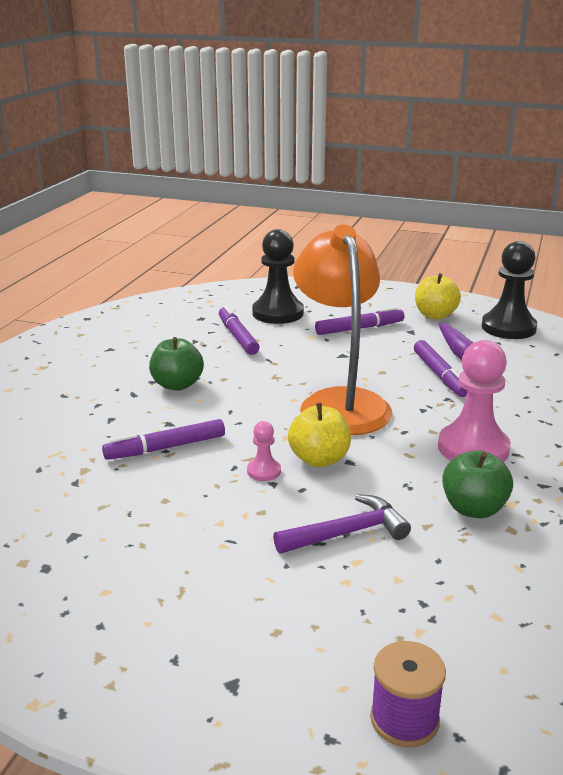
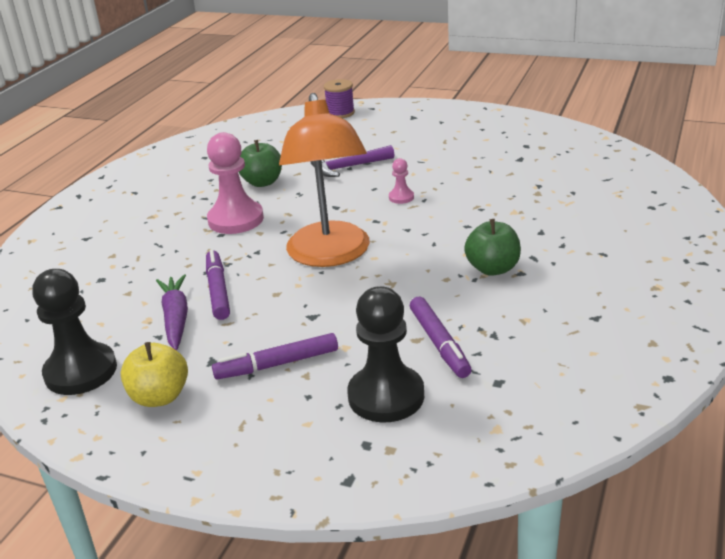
camera: 175 degrees left, 5 degrees up
purple marker [102,419,225,460] -> none
yellow apple [288,403,351,467] -> none

